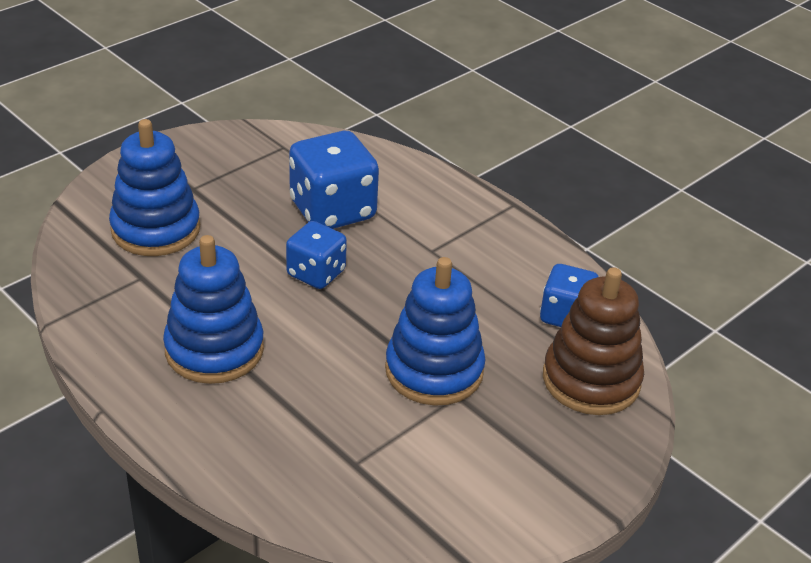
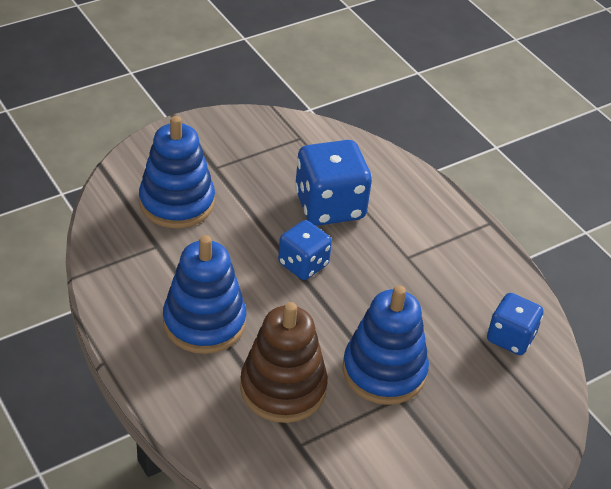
camera: 10 degrees right, 5 degrees up
brown stacking toy [543,267,644,415] -> brown stacking toy moved to [240,302,328,423]

